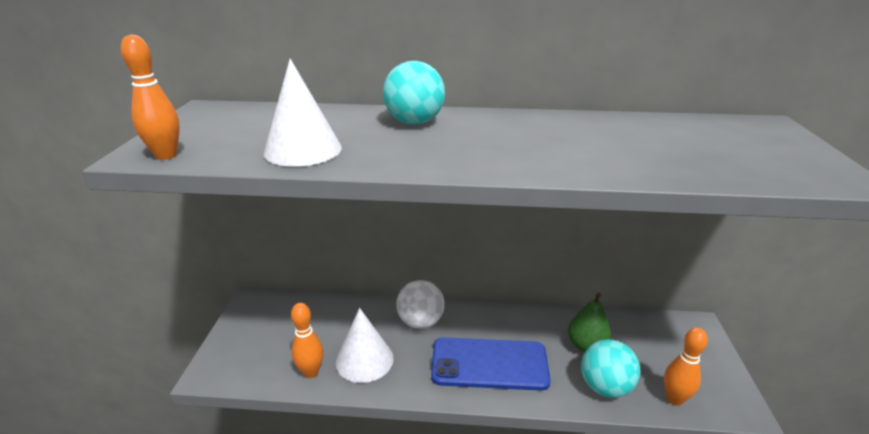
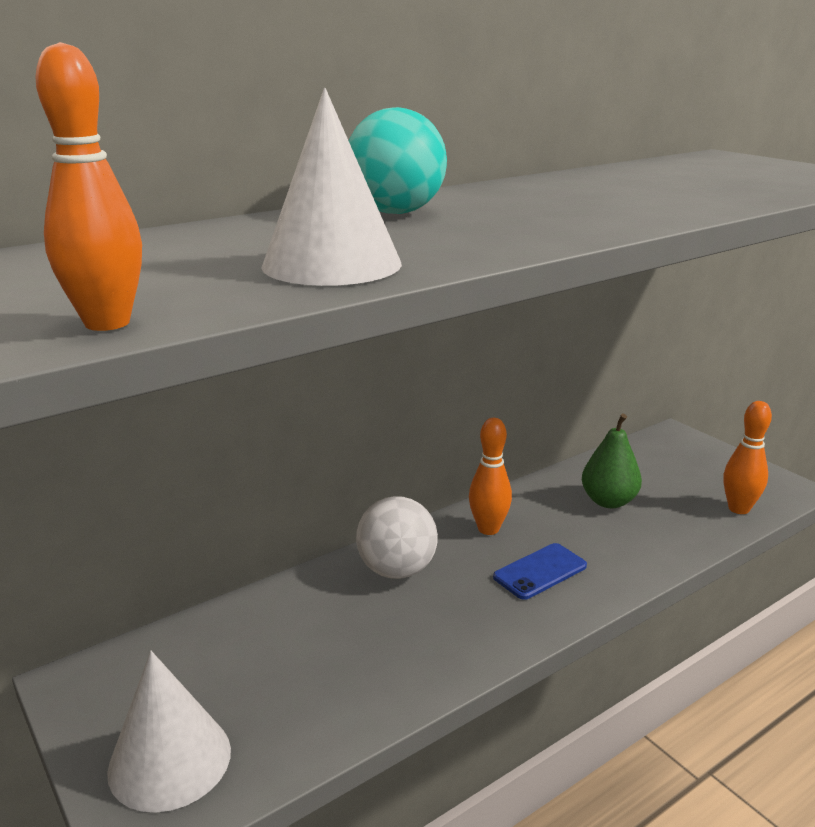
camera: 40 degrees left, 5 degrees down
orange bowling pin [291,303,323,378] -> orange bowling pin moved to [469,418,512,535]
white cone [336,308,394,383] -> white cone moved to [107,651,231,813]
blue phone [431,337,551,391] -> blue phone [493,543,587,600], size x0.52
turquoise ball [581,339,641,398] -> none

